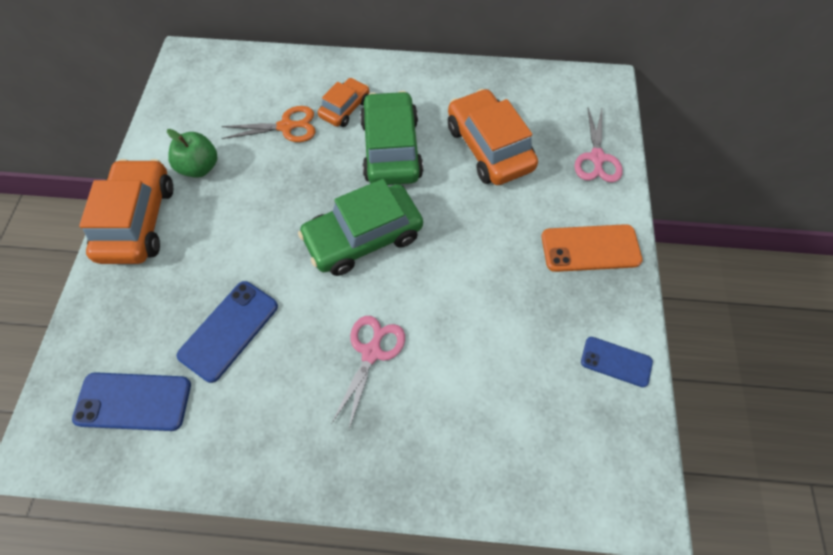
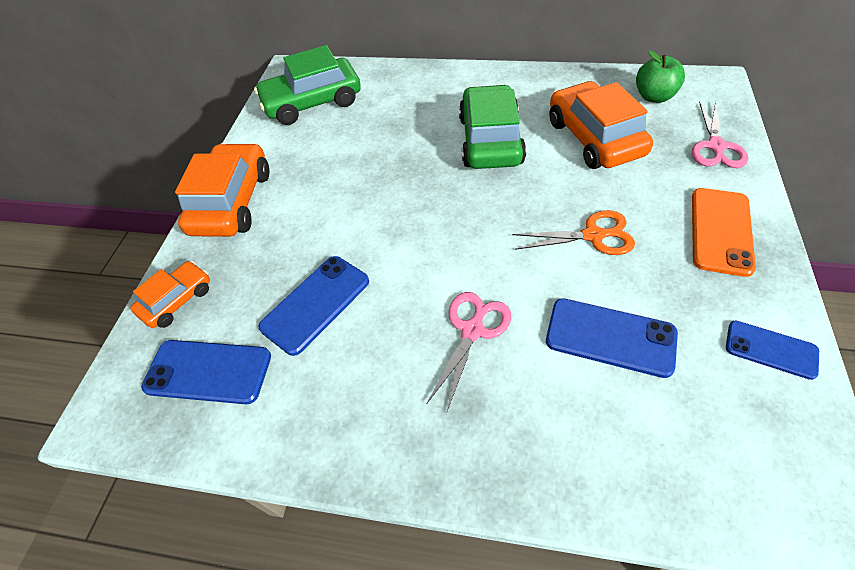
camera: 10 degrees right, 10 degrees down
green apple [167,129,217,178] -> green apple moved to [636,50,685,103]
orange scissors [222,106,316,142] -> orange scissors moved to [512,210,635,255]
green car [298,179,423,276] -> green car moved to [254,45,361,125]
orange car [318,78,369,127] -> orange car moved to [130,261,210,328]
orange phone [541,224,642,272] -> orange phone turned 75 degrees counterclockwise [692,188,756,277]
none -> blue phone [546,298,678,378]

